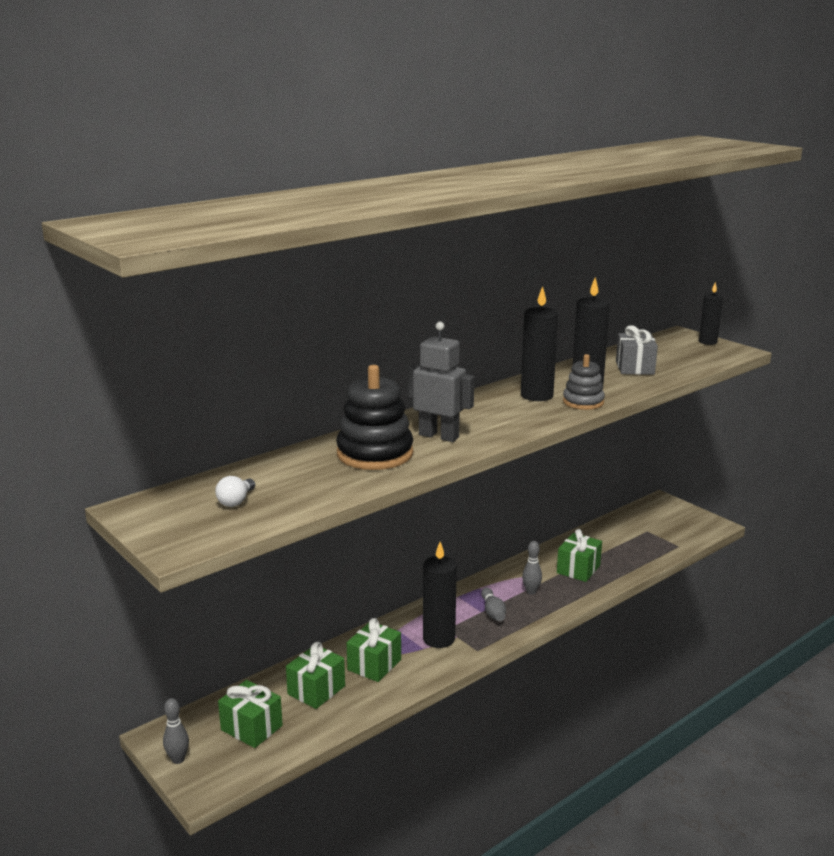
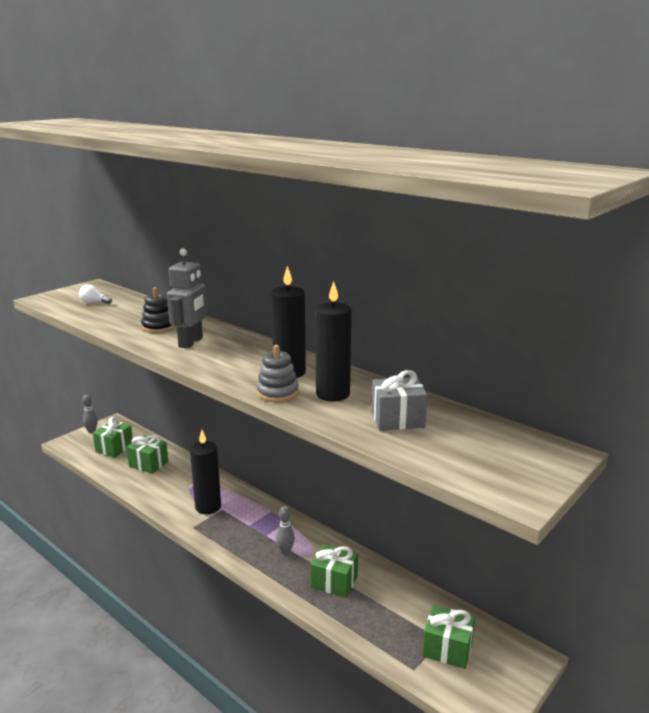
camera: 80 degrees right, 0 degrees up
black stacking toy [336,365,413,470] -> black stacking toy [141,287,176,333], size x0.60
green gift [346,618,401,682] -> green gift moved to [422,605,475,669]
grey bowling pin [481,588,506,621] -> none
black candle [699,282,723,345] -> none

